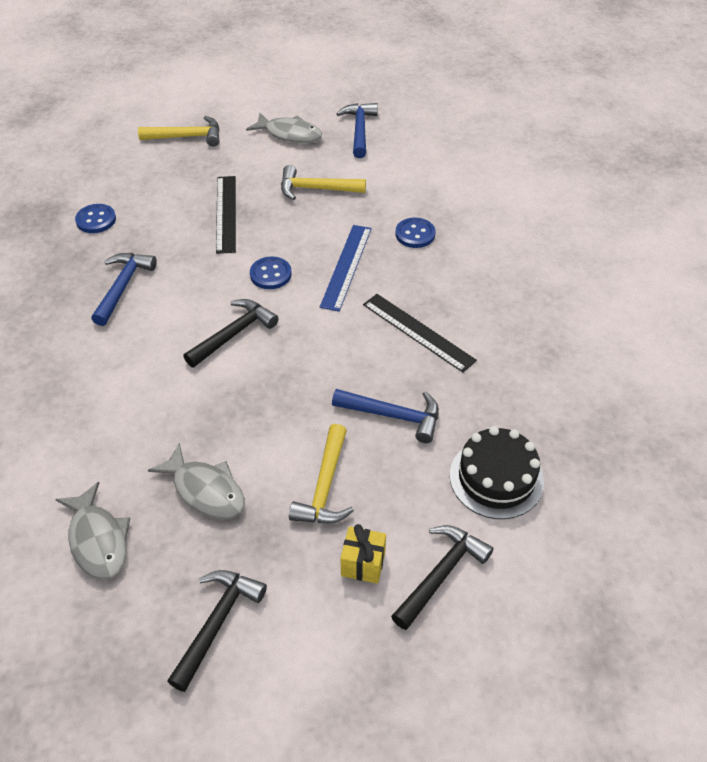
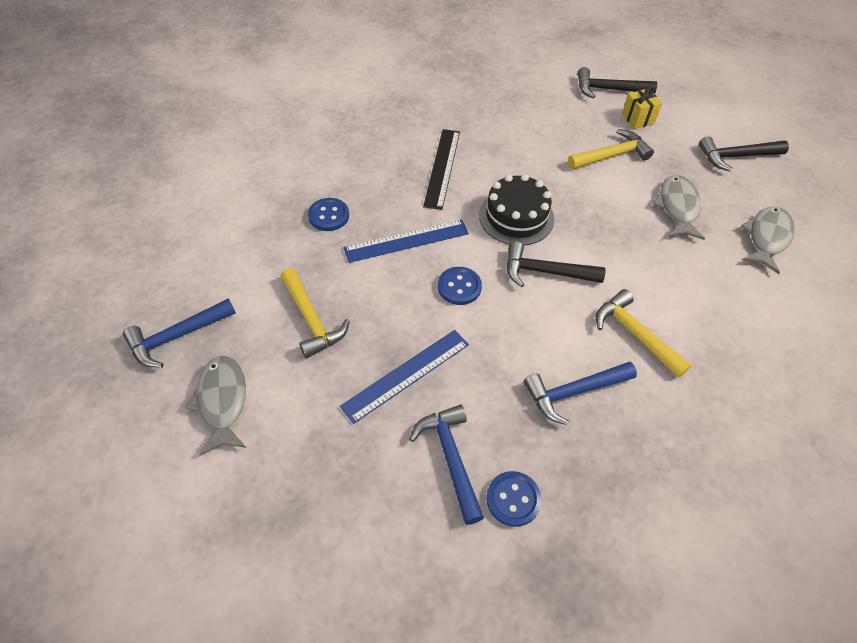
camera: 125 degrees left, 5 degrees up
yellow hammer [138,116,219,146] -> yellow hammer moved to [596,289,691,378]
black ruler [216,176,236,254] -> blue ruler [340,330,469,424]
blue hammer [332,389,439,443] -> blue hammer moved to [409,405,484,525]
black cake [450,426,544,519] -> black cake moved to [479,174,554,246]

